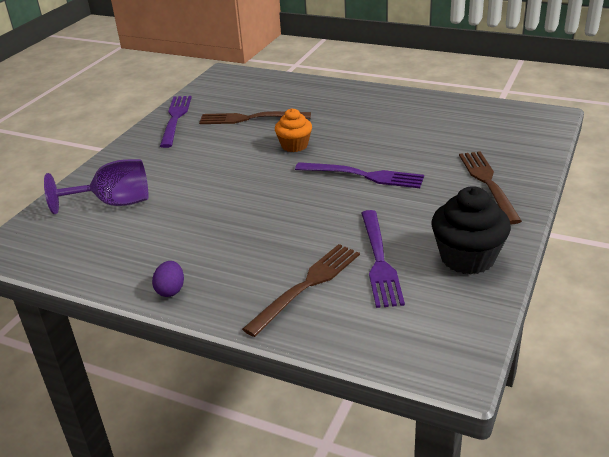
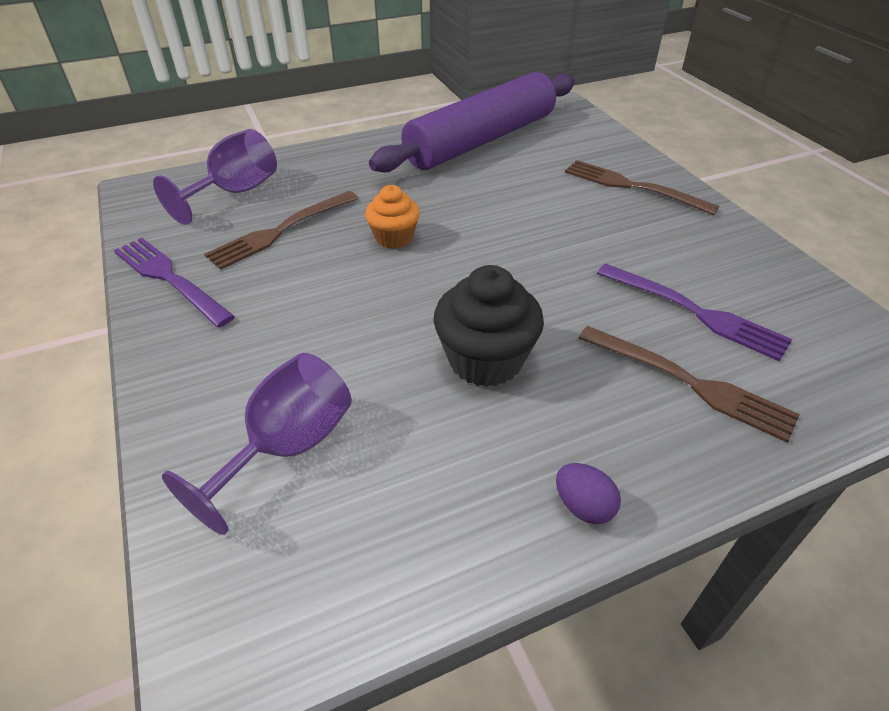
camera: 50 degrees left, 10 degrees up
brown fork [242,244,360,337] -> brown fork turned 135 degrees clockwise [578,326,800,443]
purple fork [295,162,424,188] -> none
black cupcake [431,186,511,275] -> black cupcake moved to [434,265,544,387]
none -> purple goblet [153,129,277,225]
none -> purple rolling pin [369,72,575,173]

